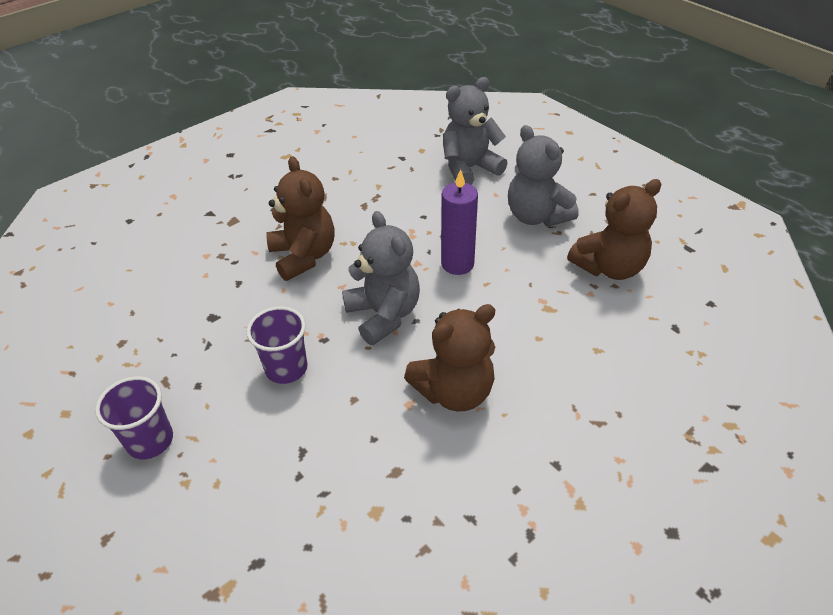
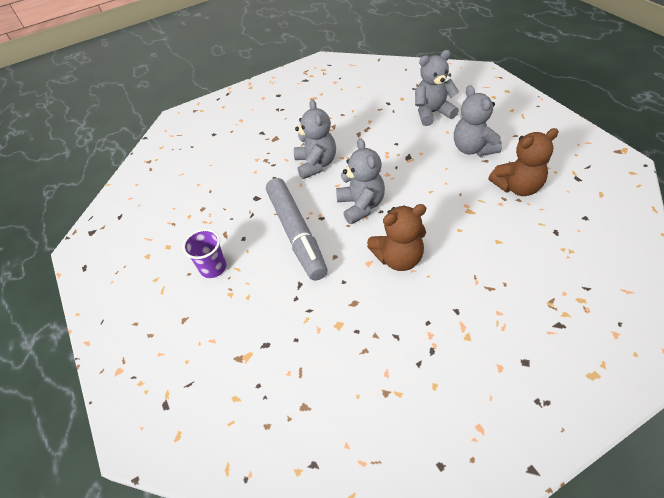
camera: 15 degrees right, 5 degrees up
purple cup [247,306,308,384] -> grey marker [266,178,328,281]
brown teddy bear [266,156,335,281] -> grey teddy bear [294,99,336,179]
purple candle [441,169,478,275] -> none

